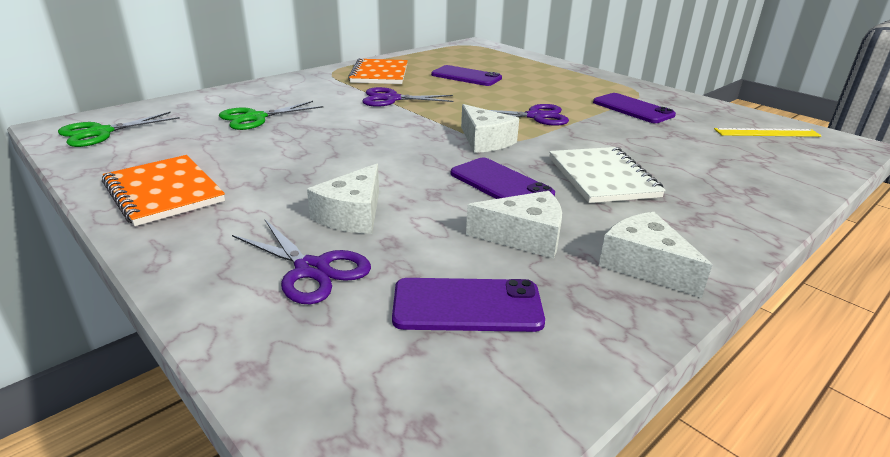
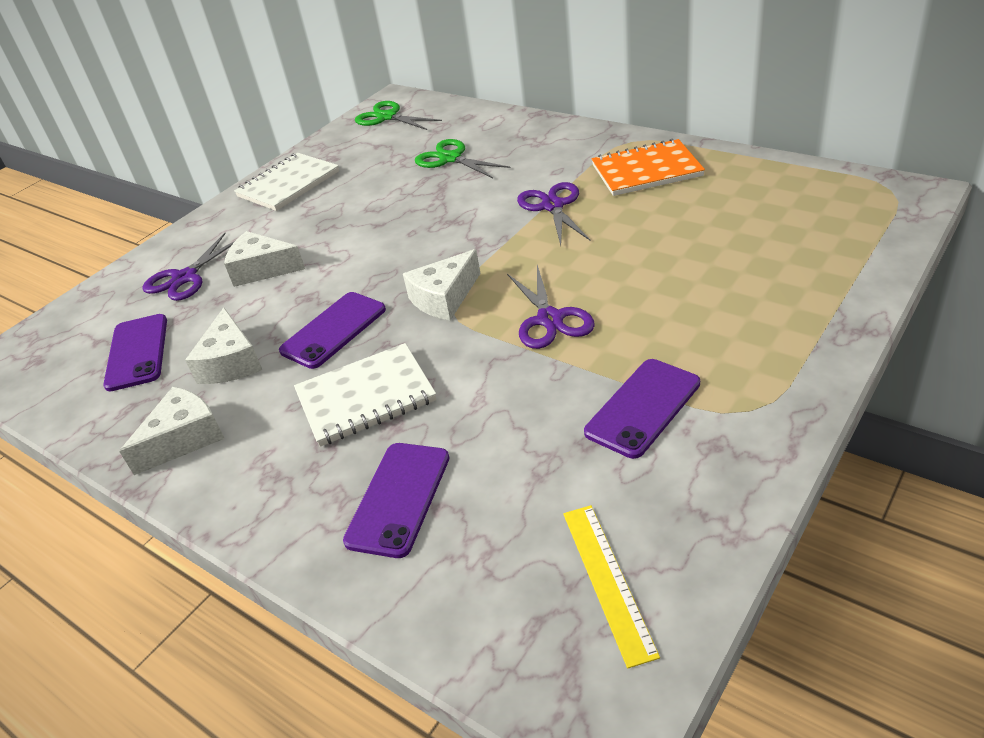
camera: 85 degrees right, 10 degrees up
orange notebook [102,155,225,226] -> white notebook [234,153,339,211]
purple phone [431,65,502,86] -> purple phone moved to [343,443,449,558]

